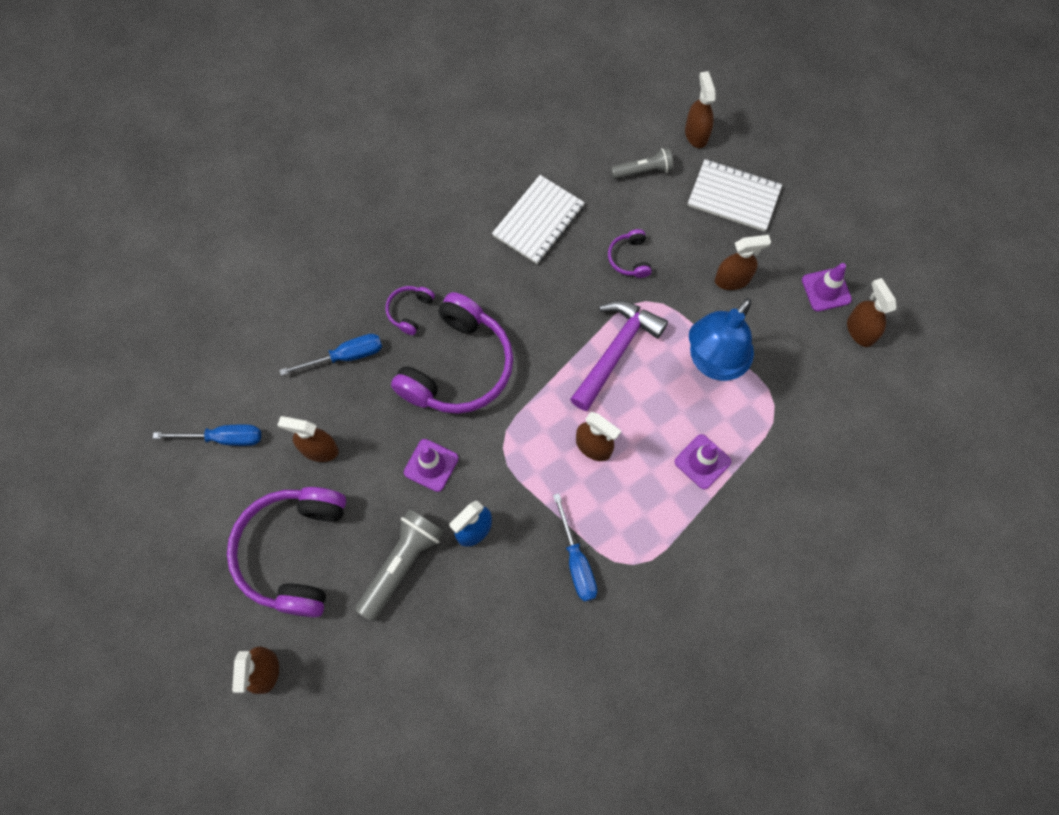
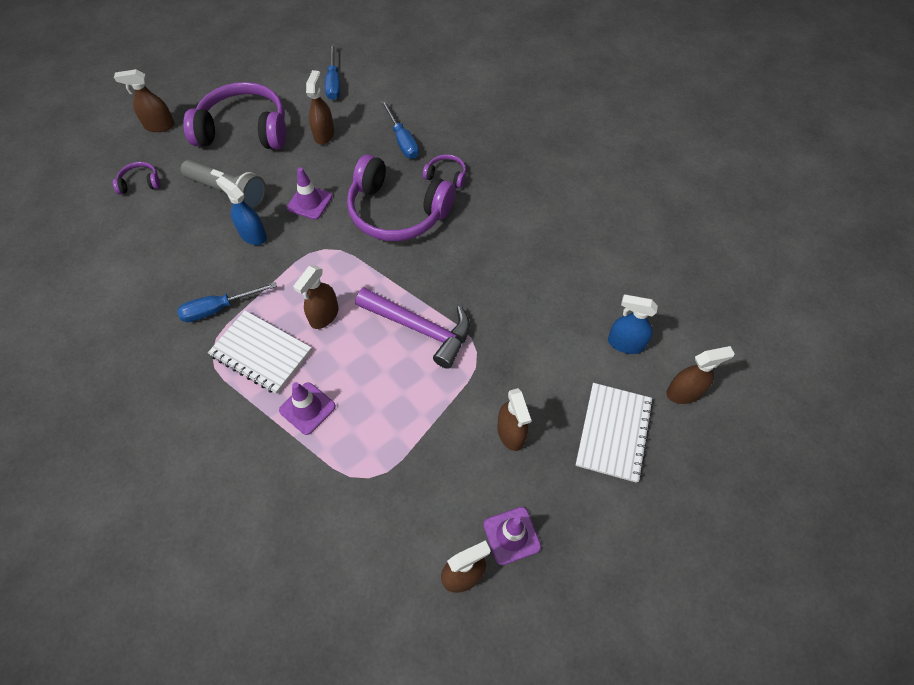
camera: 85 degrees right, 10 degrees down
white notebook [492,175,585,264] -> white notebook moved to [208,311,312,394]
purple headphones [608,229,652,278] -> purple headphones moved to [113,162,160,194]
grey flashlight [611,148,673,179] -> blue spray bottle [608,294,658,354]
blue lamp [689,298,754,381] -> none

